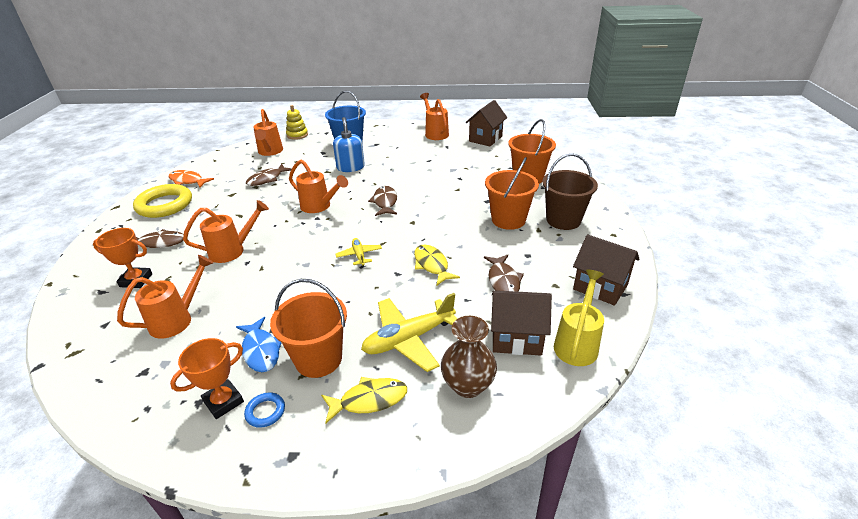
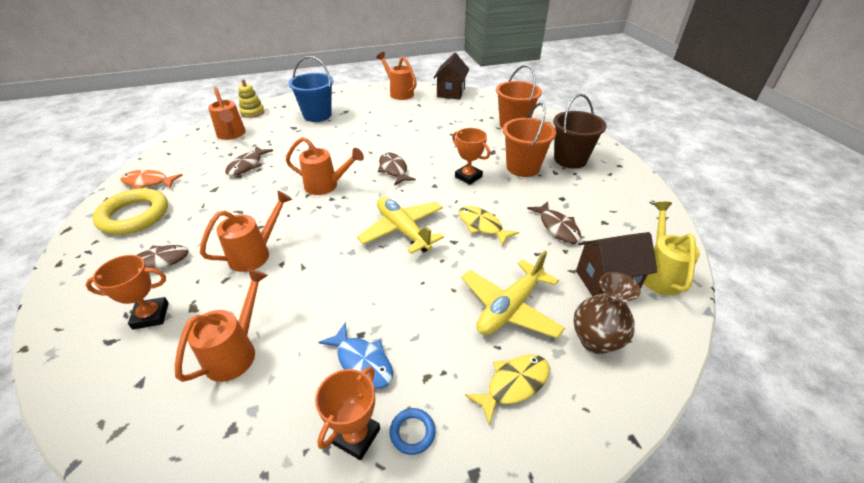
camera: 20 degrees left, 5 degrees up
orange bucket [270,279,347,378] -> none
blue soap dispenser [333,117,365,172] -> none
yellow plane [335,238,382,267] -> yellow plane [357,197,444,254], size x1.90
brown house [573,235,640,306] -> none
none -> orange trophy [452,128,490,185]

